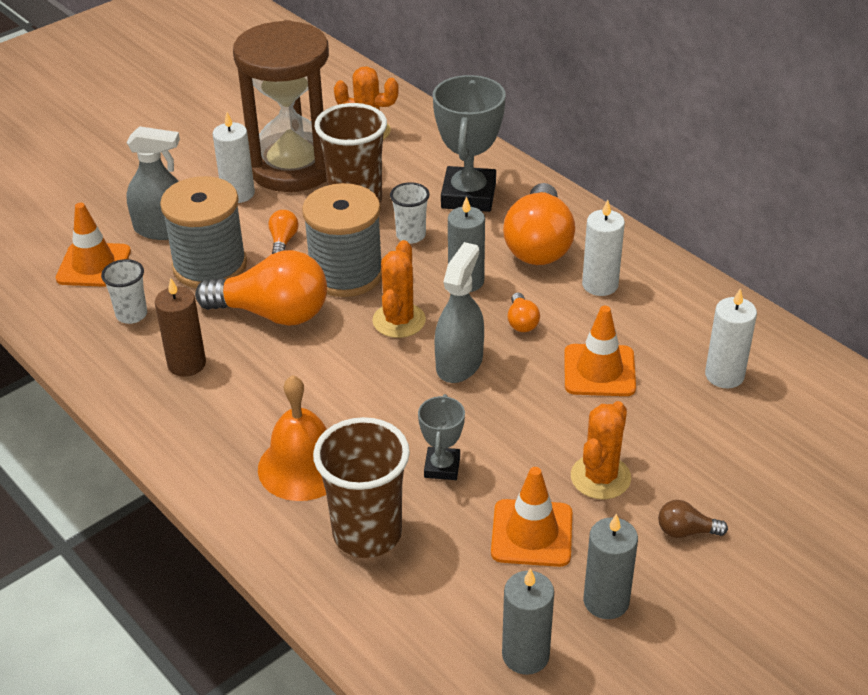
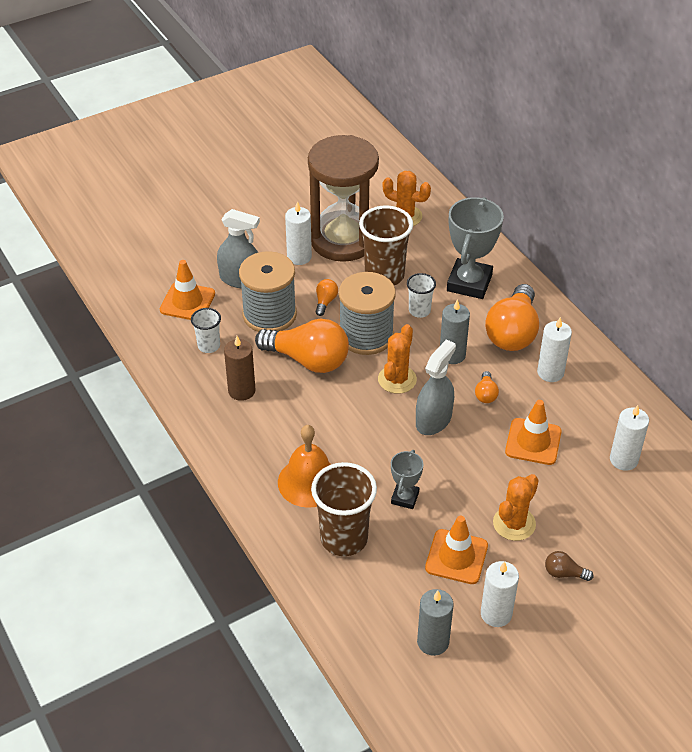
camera: 10 degrees right, 5 degrees up
grey candle [583,513,638,619] -> white candle [481,561,519,627]

